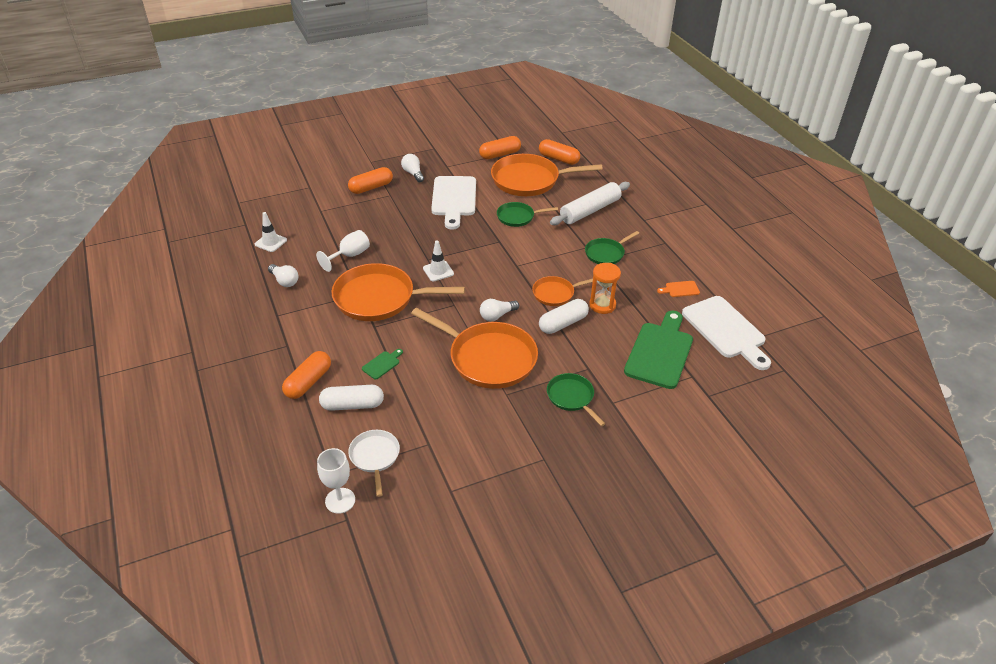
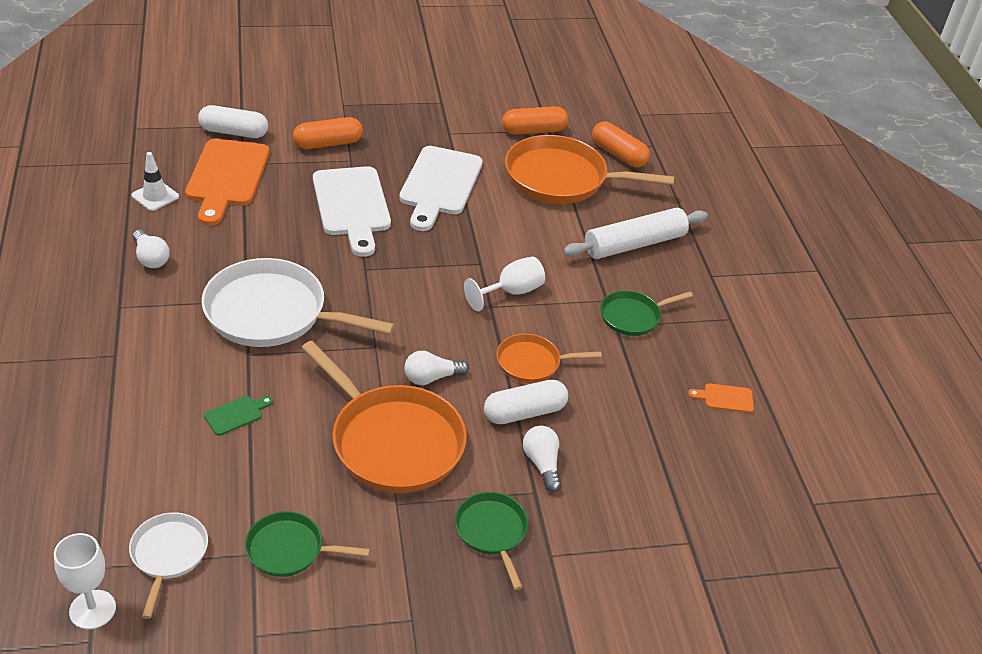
camera: 10 degrees right, 0 degrees up
orange capsule [282,351,331,399] -> none
white goblet [316,230,370,272] -> white goblet moved to [464,257,545,311]
white capsule [319,385,384,411] -> white capsule moved to [198,105,268,138]
orange pan [331,263,465,321] -> white pan [201,258,395,347]
white light bulb [401,154,424,182] -> white light bulb moved to [523,426,561,492]
white traffic cone [423,240,454,281] -> none
green pan [497,202,558,227] -> green pan moved to [245,511,370,577]
orange hourglass [589,263,621,314] -> none
green cutting board [624,311,693,389] -> none
white cutting board [682,296,771,370] -> white cutting board moved to [313,166,391,257]
none -> orange cutting board [185,139,269,226]

